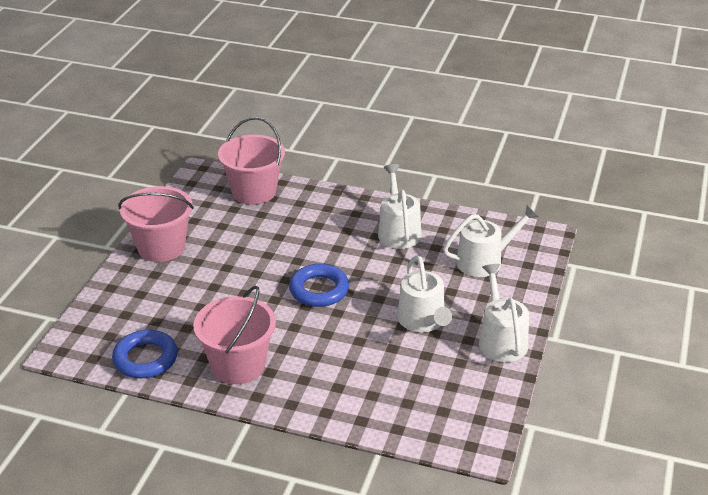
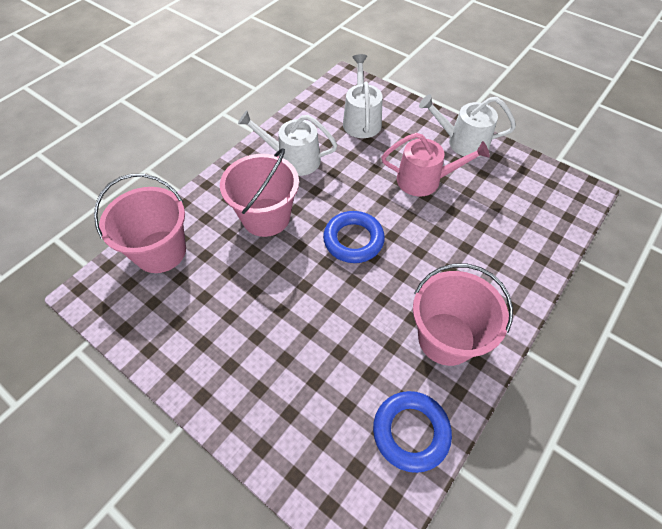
camera: 70 degrees left, 20 degrees up
pink bucket [118,186,194,262] -> pink bucket moved to [220,148,299,237]
white watering can [397,255,452,332] -> pink watering can [381,133,490,196]

